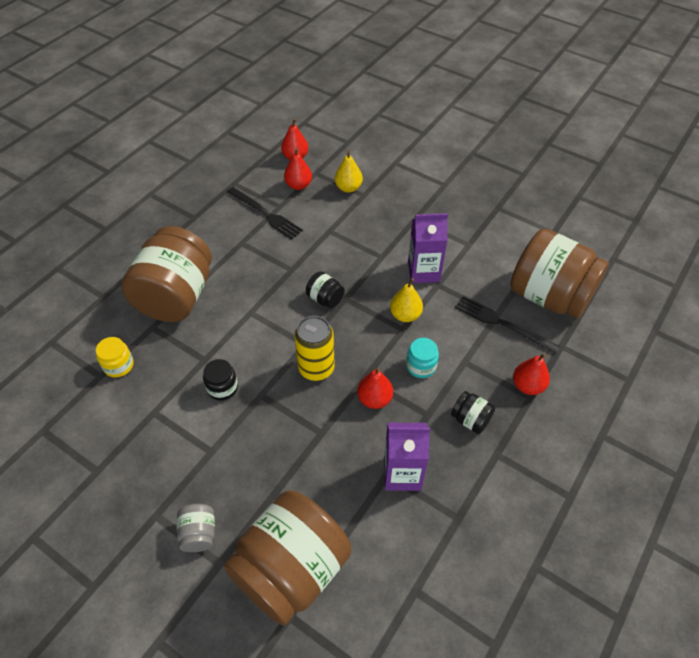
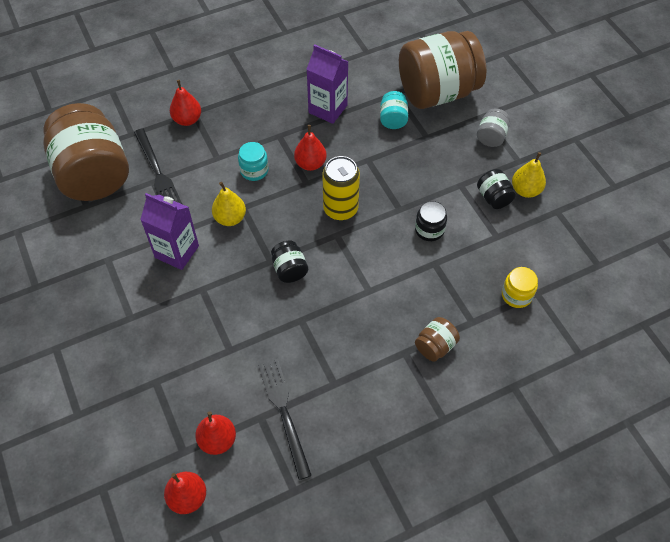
camera: 150 degrees left, 5 degrees up
brown jar [121,226,212,322] -> brown jar [415,317,460,362], size x0.41
yellow pear [335,151,363,193] -> yellow pear moved to [512,152,546,198]
black jar [451,391,495,434] -> black jar moved to [477,169,516,209]
none -> turquoise jar [380,91,408,129]

